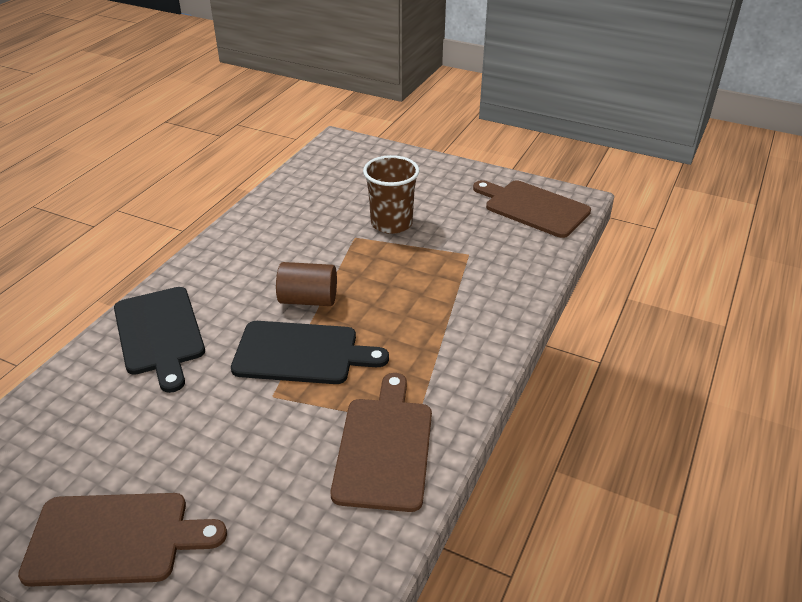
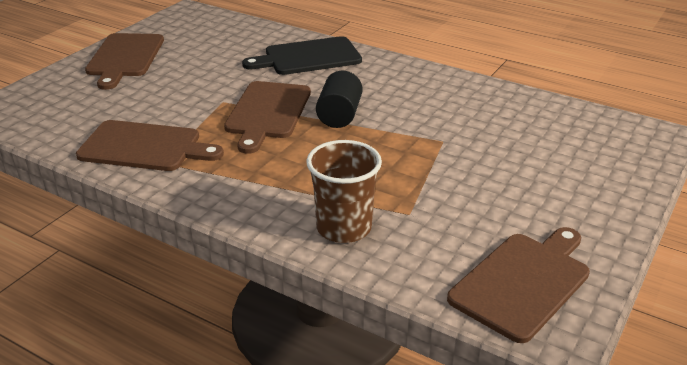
camera: 95 degrees right, 5 degrees down
black cutting board [231,321,389,384] -> brown cutting board [224,81,311,153]
brown cylinder [276,262,337,306] -> black cylinder [316,71,363,128]
brown cup [363,155,419,234] -> brown cup moved to [306,140,382,243]

